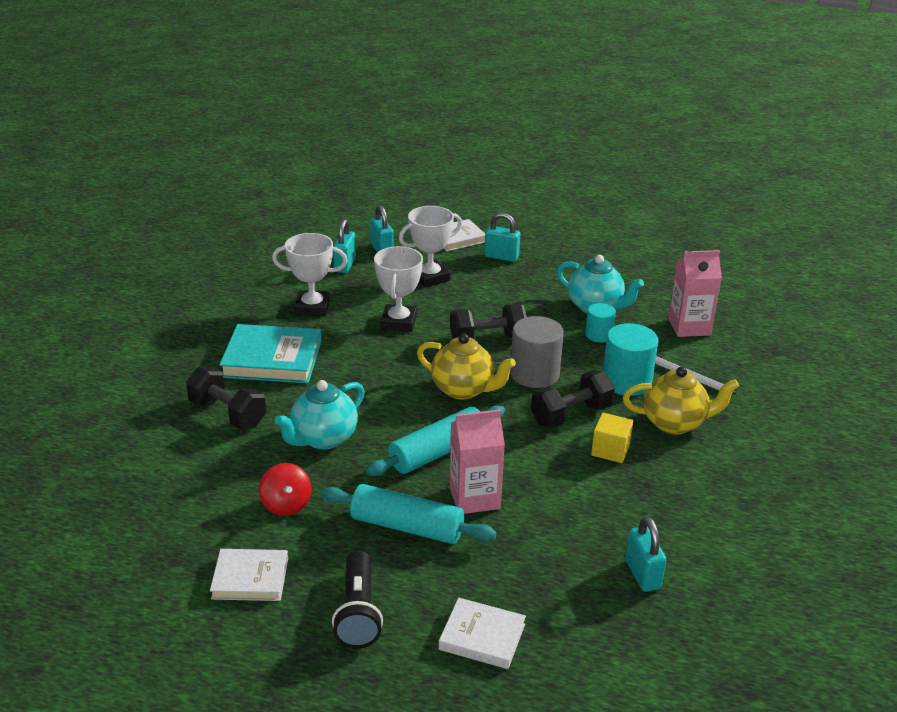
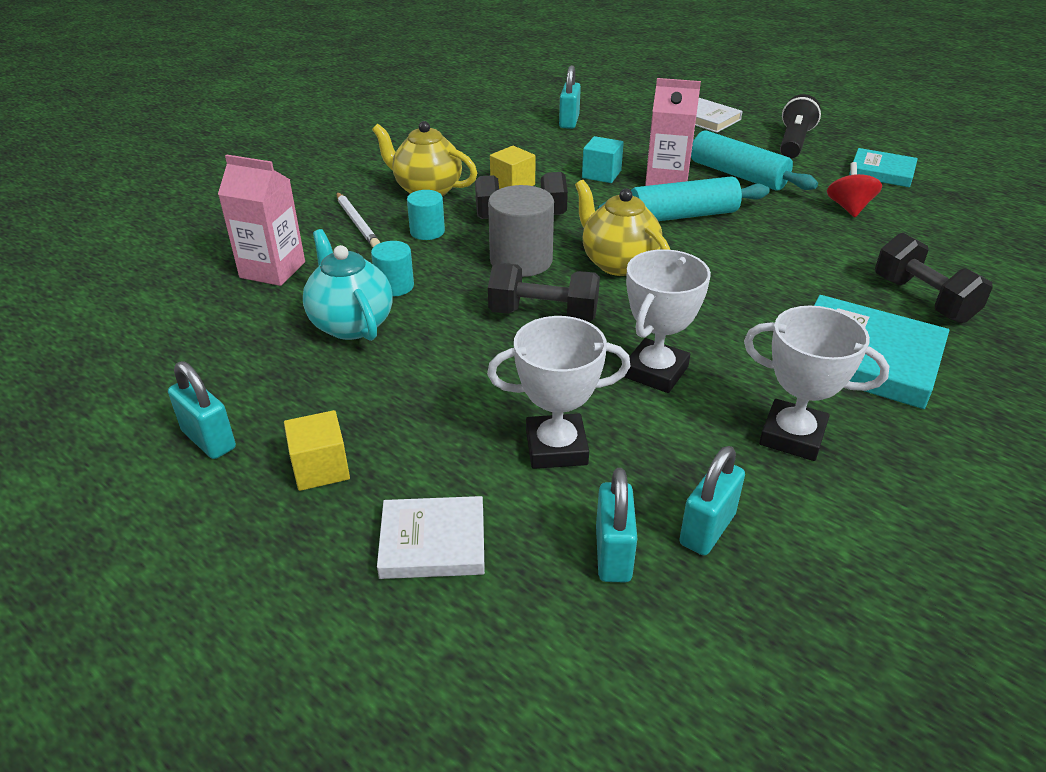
camera: 155 degrees left, 5 degrees up
white book [210,549,288,601] -> turquoise book [849,148,918,187]
turquoise teapot [275,380,365,450] -> none
turquoise padlock [484,213,520,262] -> turquoise padlock moved to [168,361,236,459]
turquoise cylinder [603,323,658,396] -> turquoise cylinder [407,190,445,240], size x0.59
none -> yellow cube [284,410,350,491]
none -> turquoise cube [582,136,624,183]

